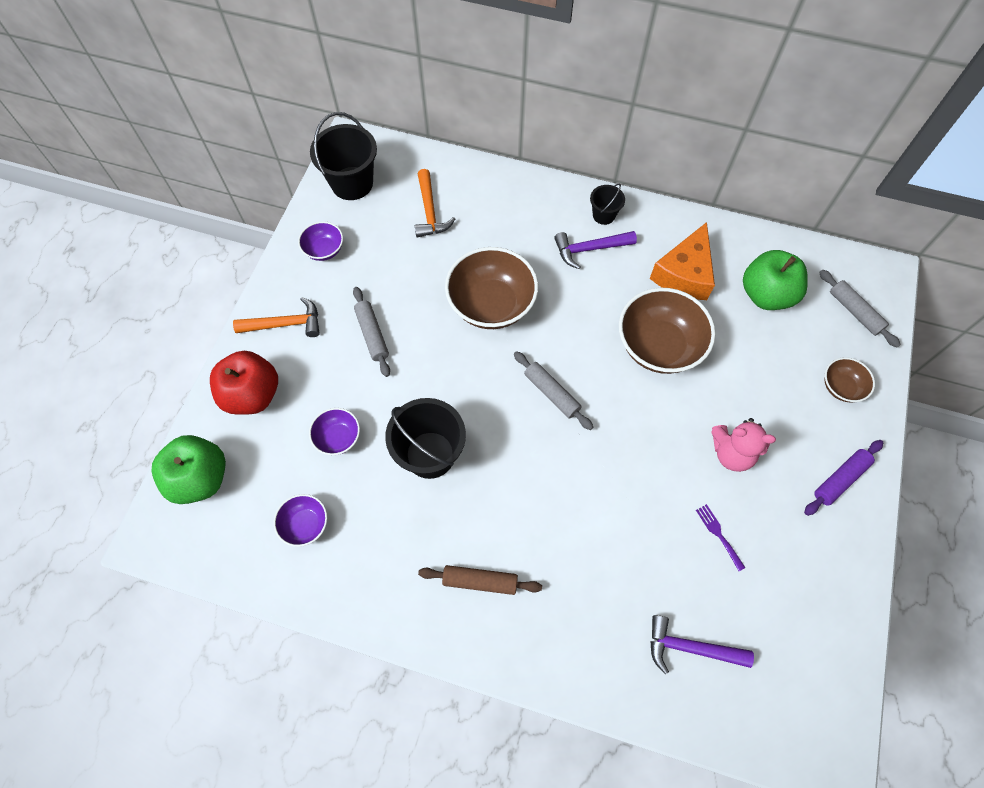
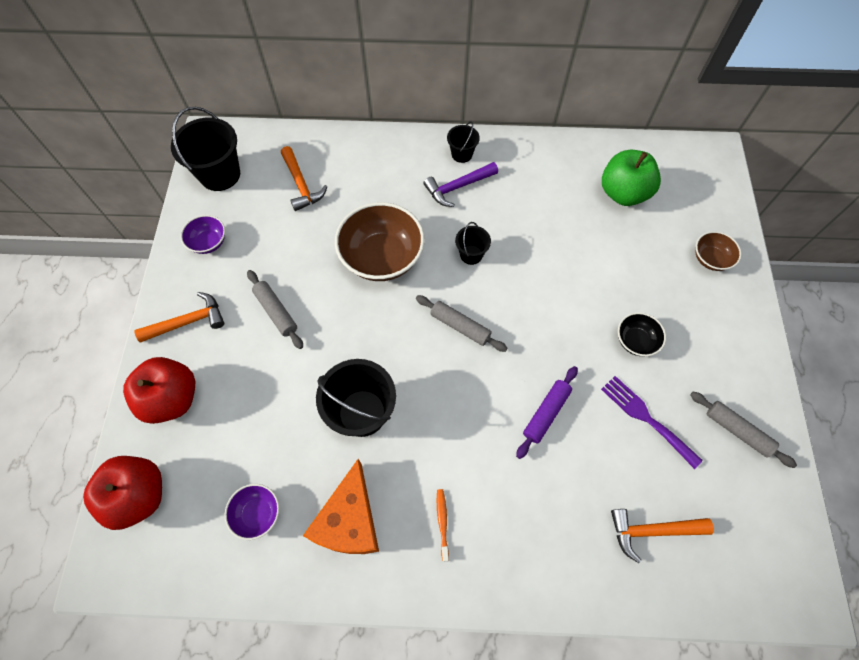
camera: 15 degrees left, 0 degrees up
green apple [152,435,226,504] -> red apple [83,456,162,530]
purple bowl [309,408,360,455] -> none
brown rolling pin [418,565,542,595] -> orange toothbrush [437,489,449,562]
brown bowl [619,288,715,374] -> none
orange cheese [650,222,715,300] -> orange cheese moved to [303,459,379,554]
purple hammer [650,615,754,674] -> orange hammer [611,509,714,563]
purple fork [696,504,745,571] -> purple fork [601,376,703,469], size x1.71
pink teddy bear [711,418,776,472] -> black bowl [618,312,666,356]
purple rolling pin [804,440,883,516] -> purple rolling pin moved to [516,366,578,459]
grey rolling pin [819,270,901,347] -> grey rolling pin moved to [690,392,797,468]
none -> black bucket [455,222,491,265]

